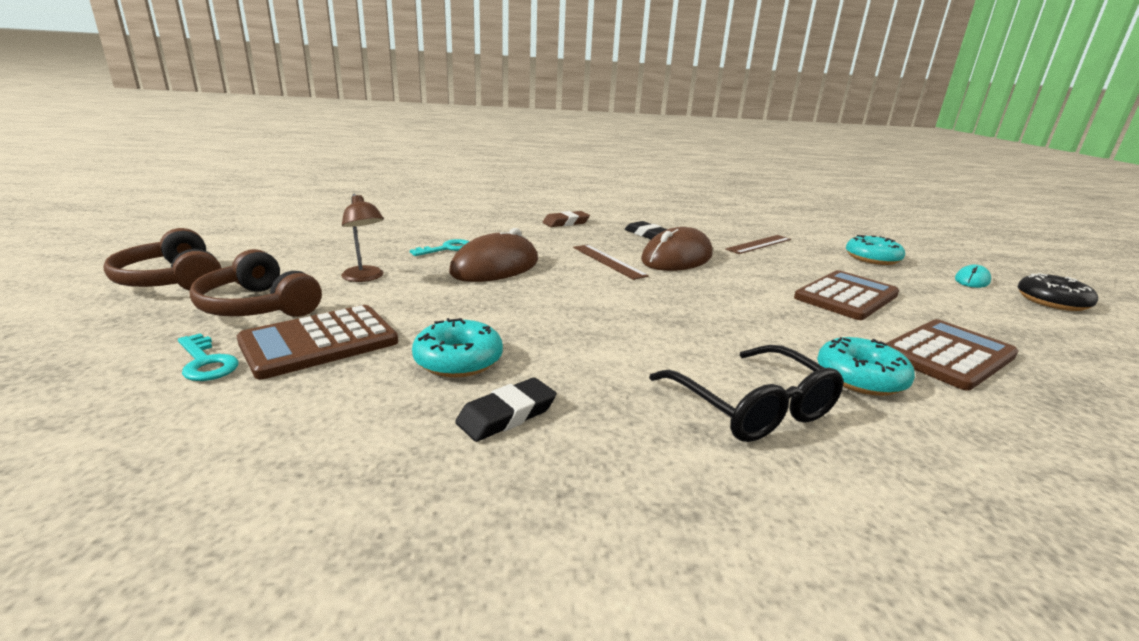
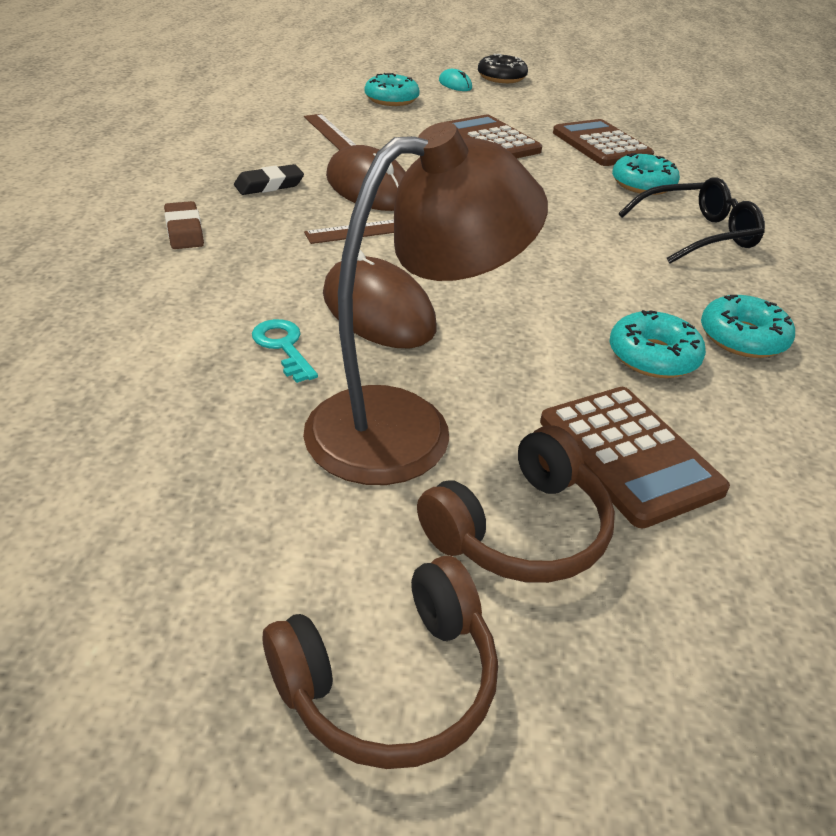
camera: 80 degrees left, 15 degrees up
turquoise key [178,333,238,381] -> none
brown lamp [341,194,384,282] -> brown lamp [303,122,548,485], size x2.21
black eraser [455,378,557,442] -> turquoise donut [701,295,795,358]

